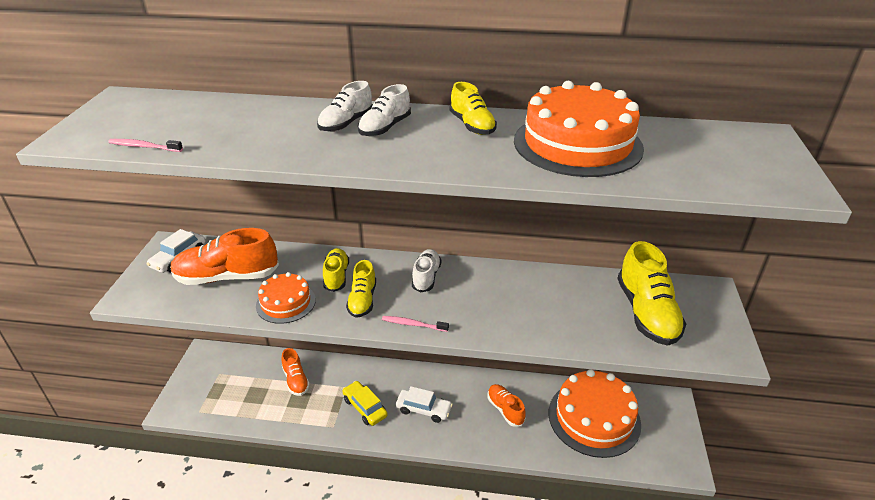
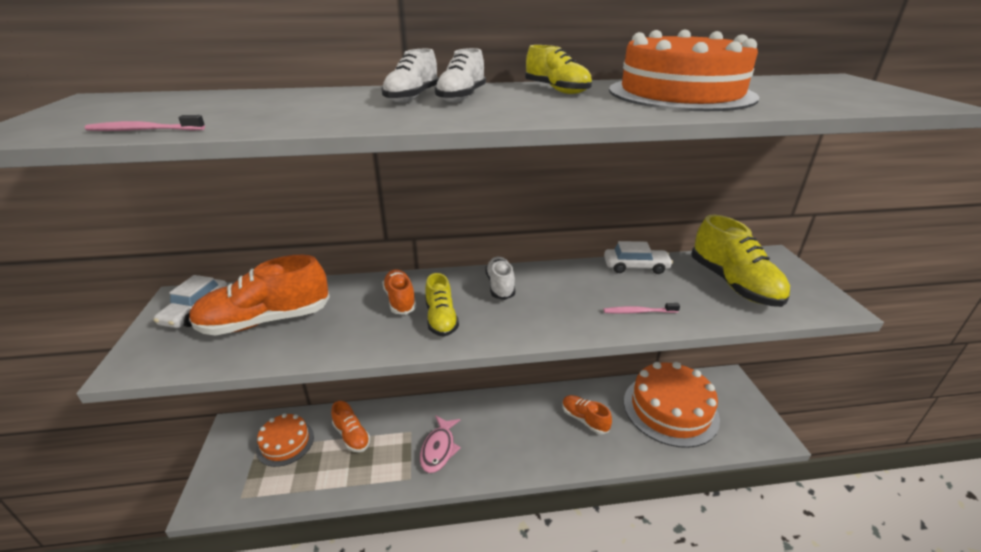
camera: 15 degrees left, 5 degrees down
orange cake [256,272,316,324] -> orange cake moved to [256,413,314,467]
yellow shoe [323,248,349,292] -> orange shoe [382,270,416,315]
yellow car [342,381,388,426] -> pink fish [420,415,461,473]
pink toothbrush [382,316,449,332] -> pink toothbrush moved to [604,303,680,314]
white car [396,386,453,423] -> white car moved to [604,241,673,274]

